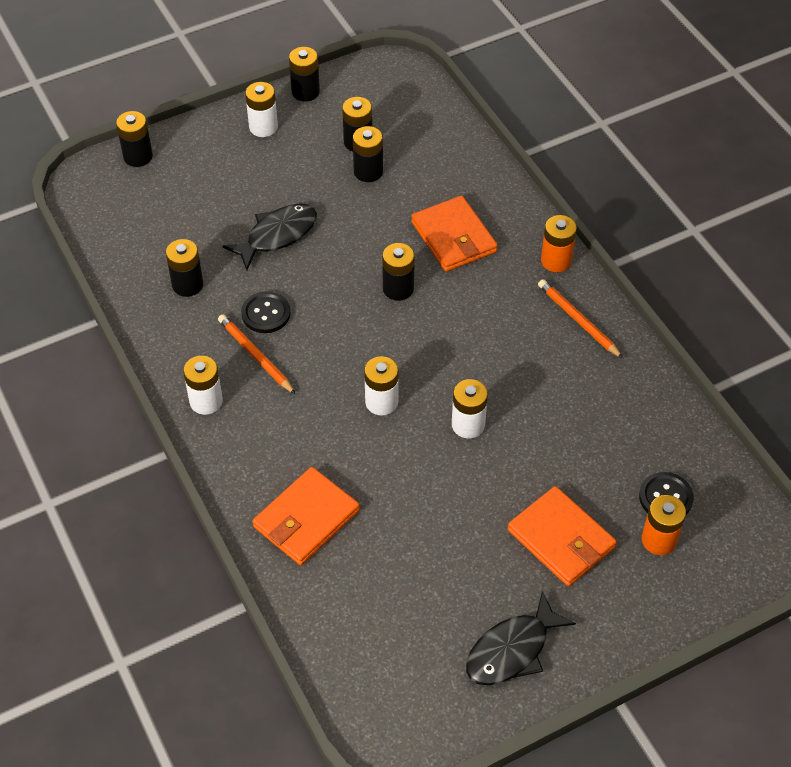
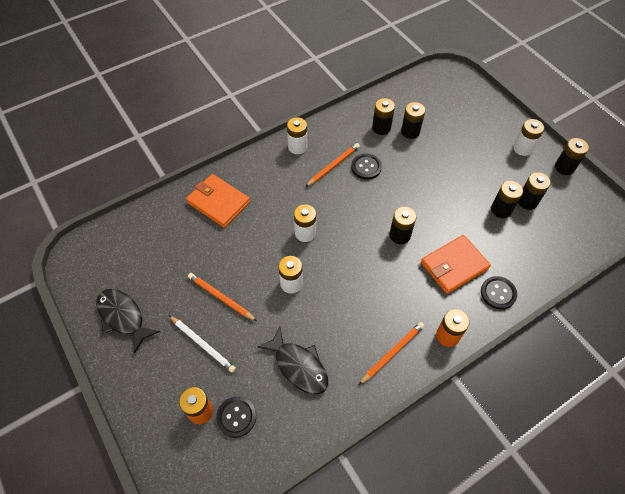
camera: 85 degrees right, 5 degrees up
black battery [116,111,153,167] -> black battery moved to [401,102,425,139]
black fish [222,204,317,270] -> black fish moved to [257,327,328,394]
orange wallet [508,486,617,586] -> white pencil [169,315,236,373]
none -> orange pencil [188,273,257,321]
none -> black button [481,276,517,309]

